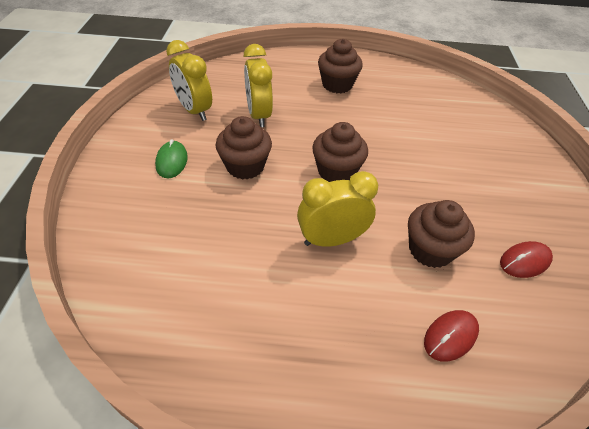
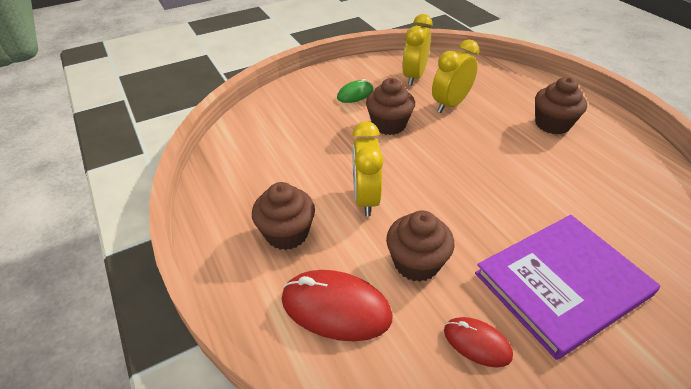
camera: 60 degrees right, 5 degrees down
yellow clock [297,171,378,247] -> yellow clock turned 135 degrees counterclockwise [352,121,384,216]
brown cupcake [312,122,368,182] -> brown cupcake moved to [252,182,315,250]
red mouse [424,310,479,362] -> red mouse [282,270,393,341], size x1.75
none -> purple book [475,215,660,360]

